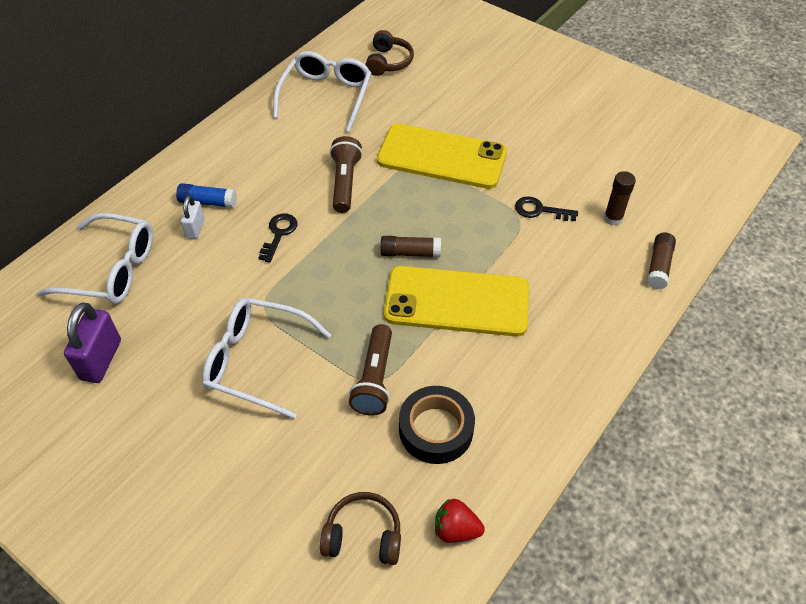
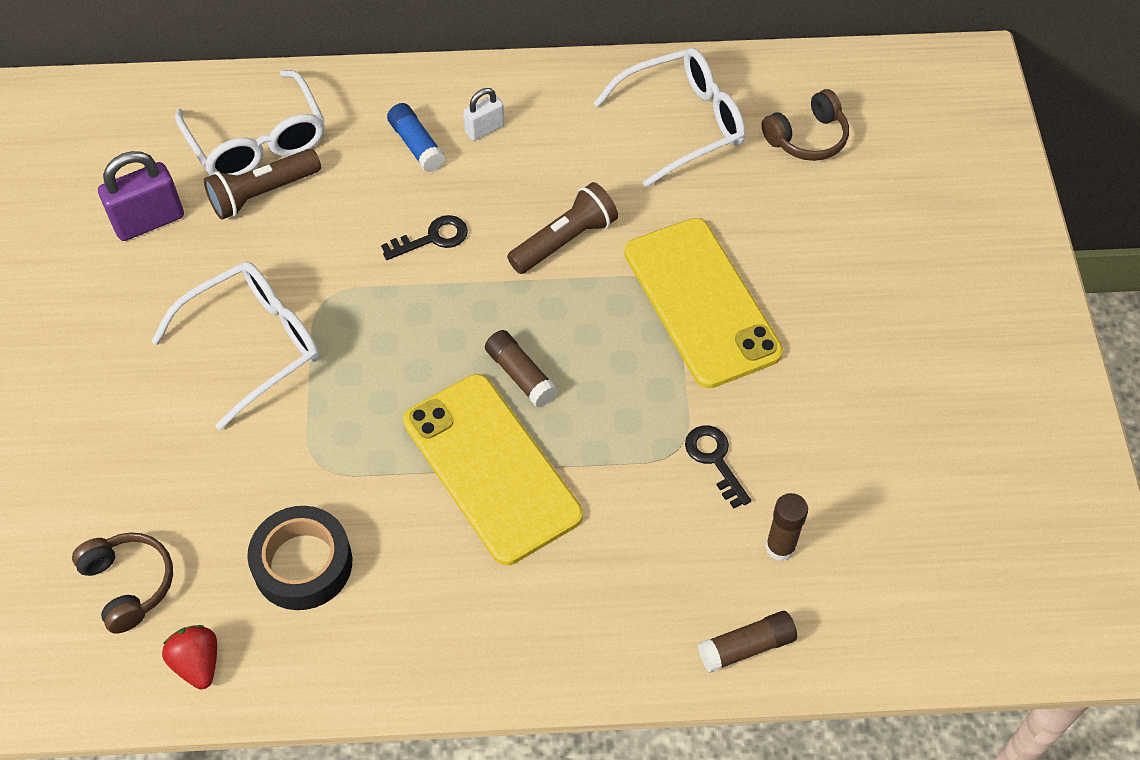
camera: 50 degrees right, 5 degrees up
white padlock [181,195,204,239] -> white padlock moved to [463,88,504,141]
white glasses [202,298,331,419] -> white glasses turned 75 degrees clockwise [151,262,319,430]
brown flashlight [349,324,392,416] -> brown flashlight moved to [204,149,321,220]

